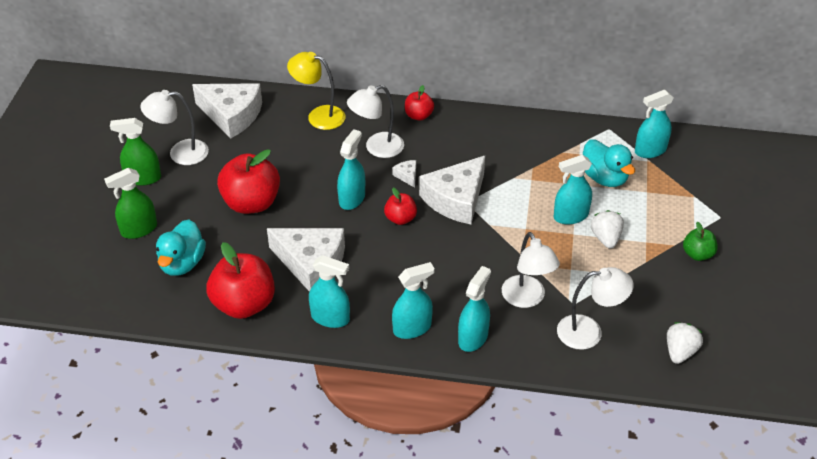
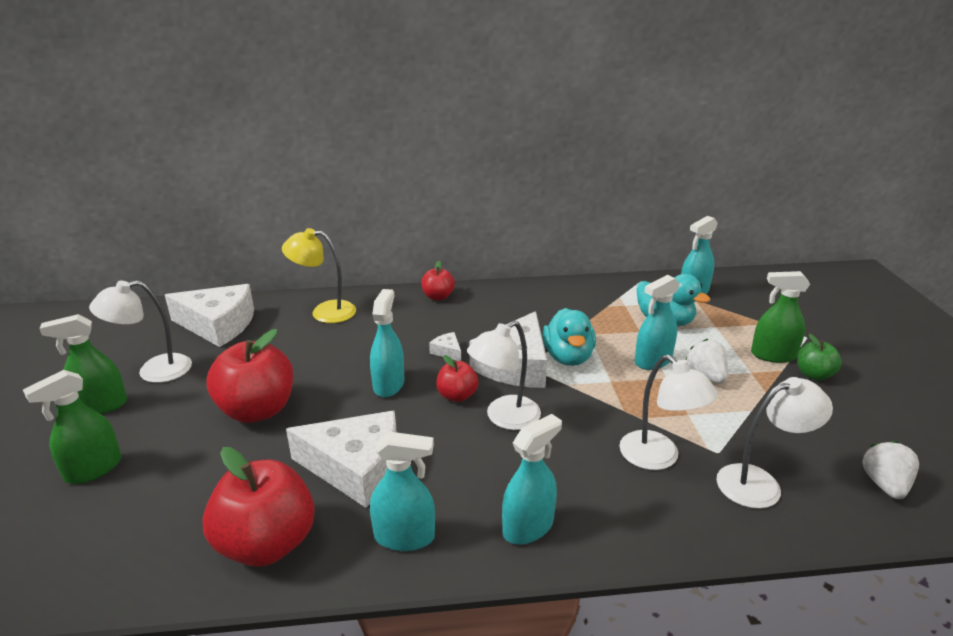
camera: 15 degrees left, 15 degrees down
turquoise duck [156,220,206,276] -> turquoise duck moved to [542,308,596,366]
white lamp [347,85,404,158] -> white lamp moved to [467,321,541,430]
turquoise spray bottle [458,266,491,352] -> none
none -> green spray bottle [751,271,810,363]

